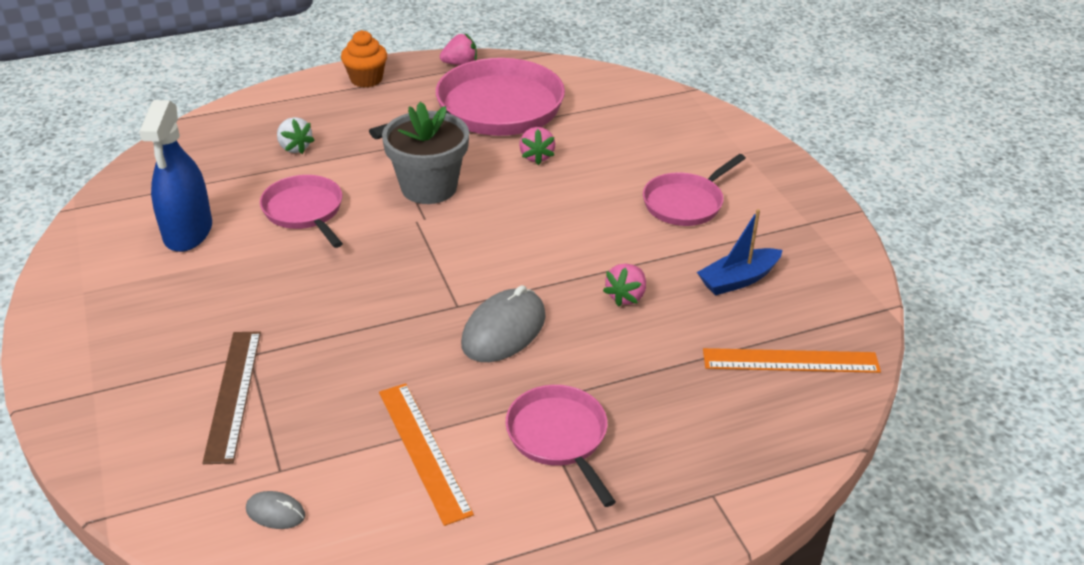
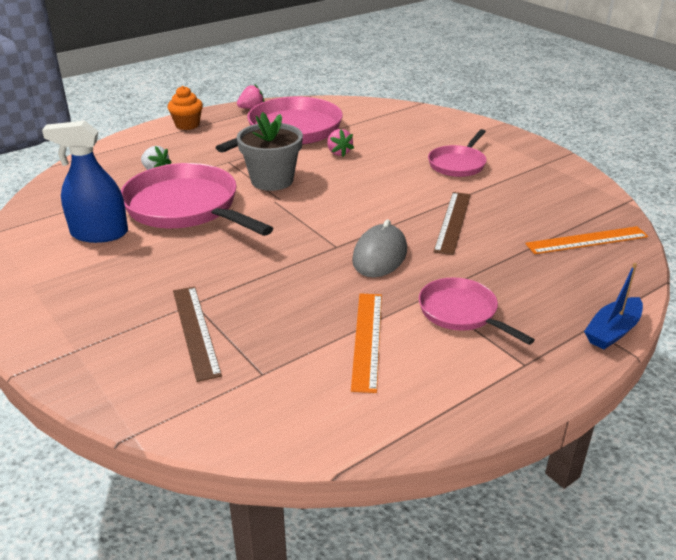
camera: 15 degrees left, 5 degrees down
blue spray bottle [139,100,212,252] -> blue spray bottle turned 105 degrees clockwise [42,121,128,243]
grey mouse [246,491,305,529] -> none
pink pan [260,175,343,248] -> pink pan [121,163,273,236], size x1.79
orange ruler [379,383,474,526] -> orange ruler turned 45 degrees clockwise [351,293,382,393]
pink strawberry [603,264,646,307] -> brown ruler [433,192,471,255]
blue boat [697,209,783,295] -> blue boat moved to [584,263,643,350]

